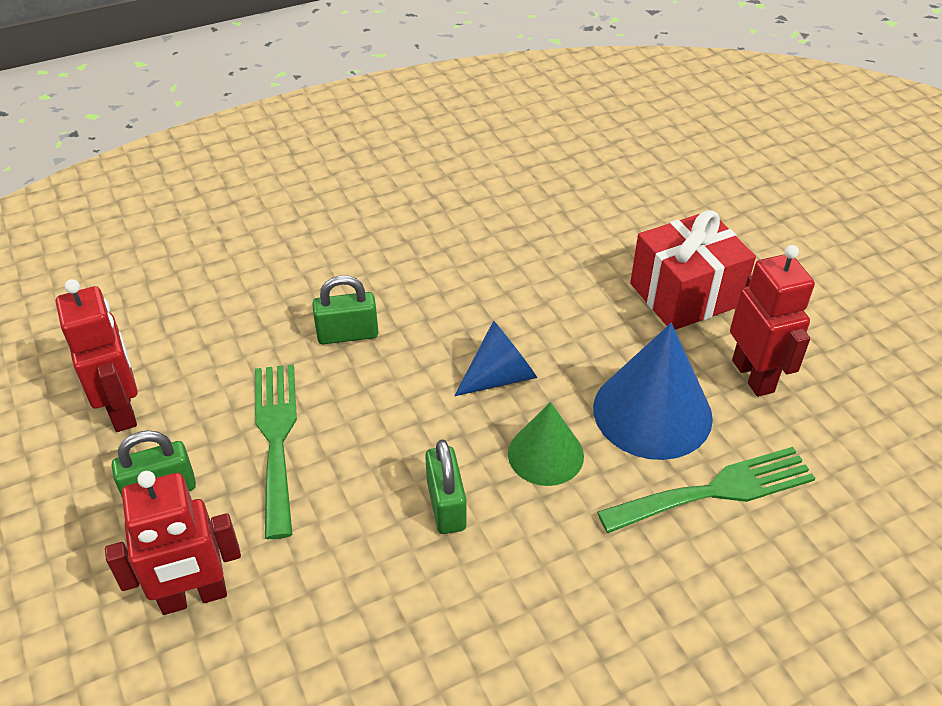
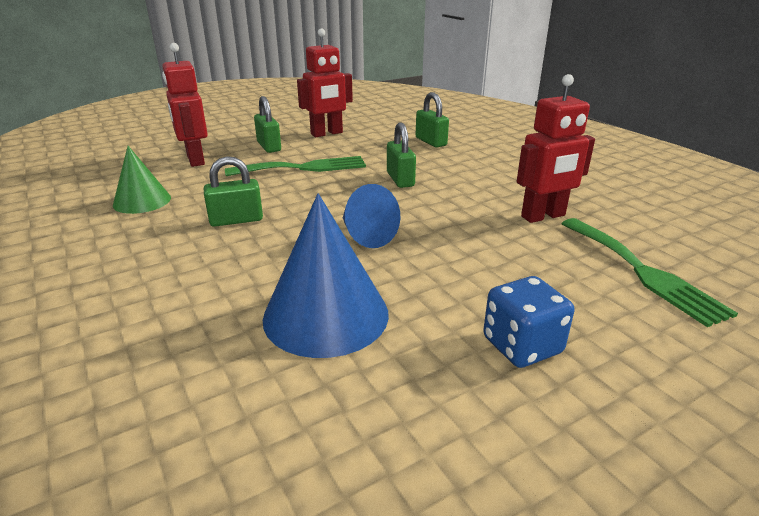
camera: 85 degrees right, 15 degrees down
green cone [508,402,584,486] -> green cone moved to [113,146,171,214]
green fork [597,447,816,533] -> green fork moved to [561,218,738,327]
red gift [630,210,756,330] -> blue dice [483,276,574,368]
red robot [730,245,815,397] -> red robot moved to [517,74,595,223]
none -> green padlock [416,92,449,147]

